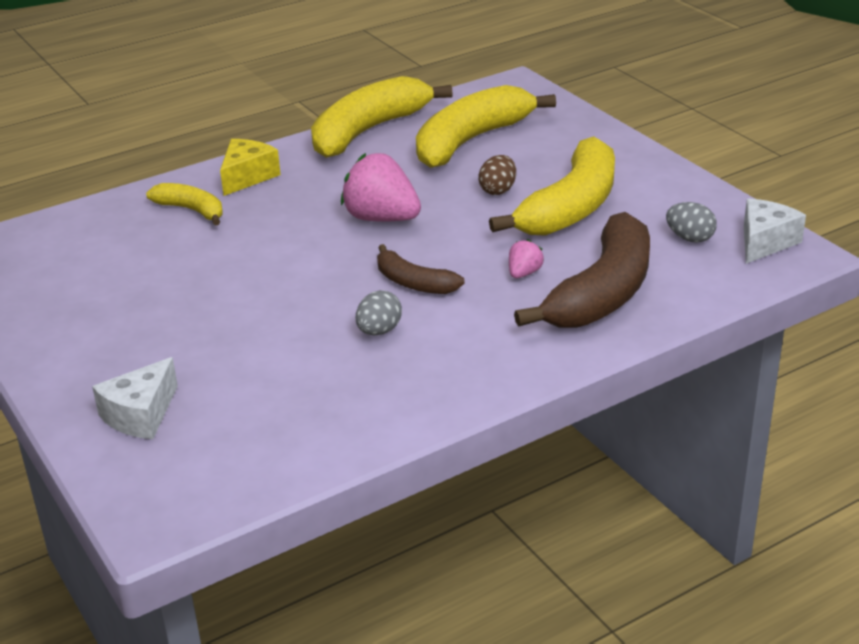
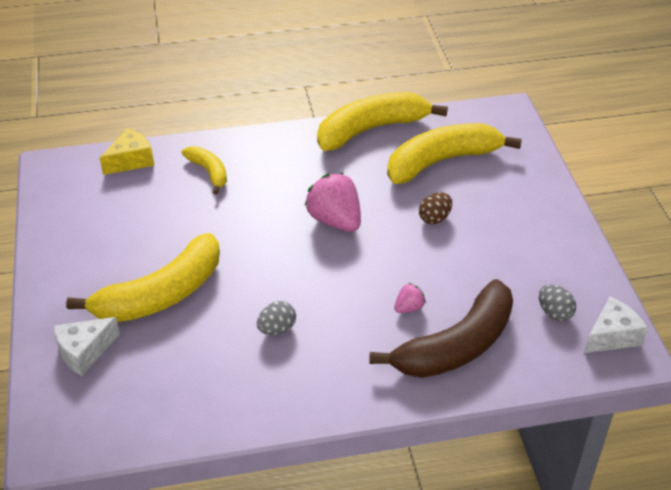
camera: 20 degrees right, 10 degrees up
yellow cheese [220,139,281,196] -> yellow cheese moved to [100,128,154,175]
brown banana [377,244,465,294] -> none
yellow banana [489,136,615,236] -> yellow banana moved to [66,233,220,322]

